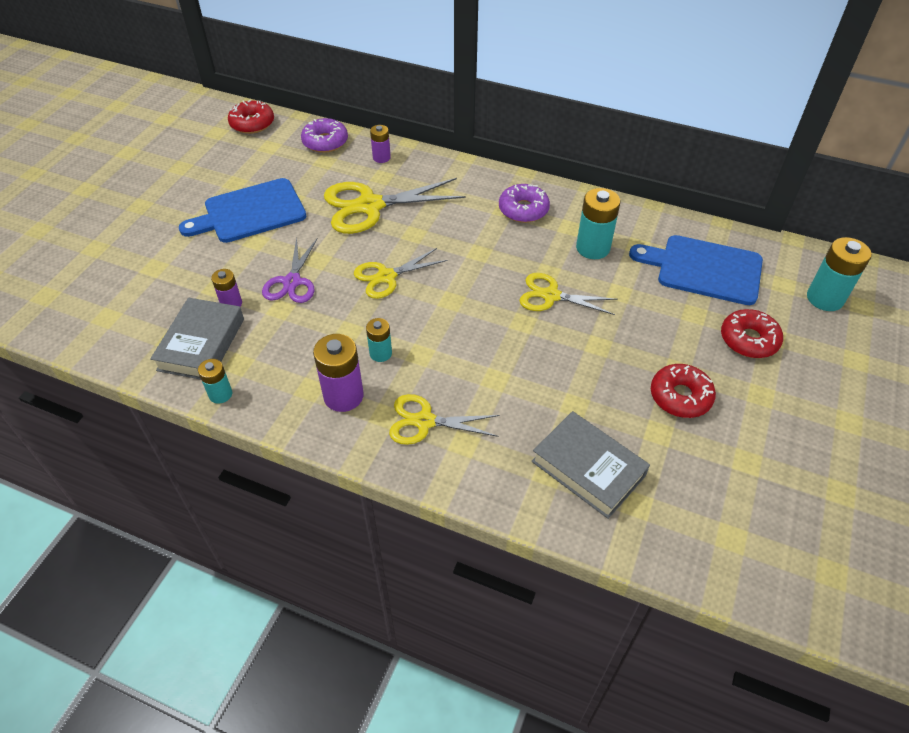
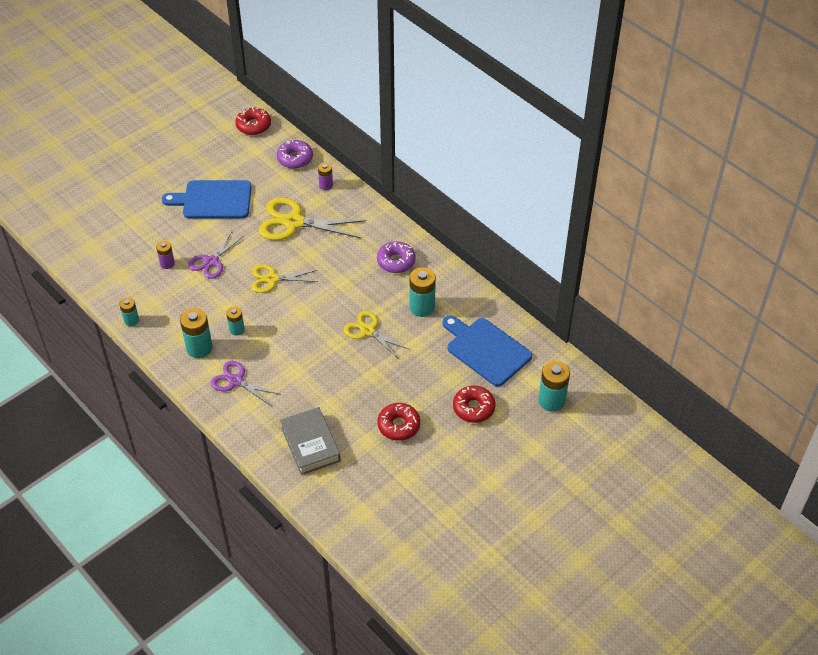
camera: 25 degrees right, 0 degrees up
grey book [150,298,244,380] -> none
purple battery [313,334,364,412] -> turquoise battery [180,308,213,358]
yellow scissors [389,394,500,445] -> purple scissors [211,361,280,406]

